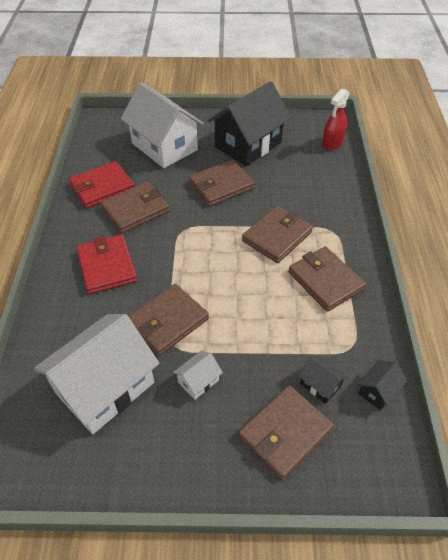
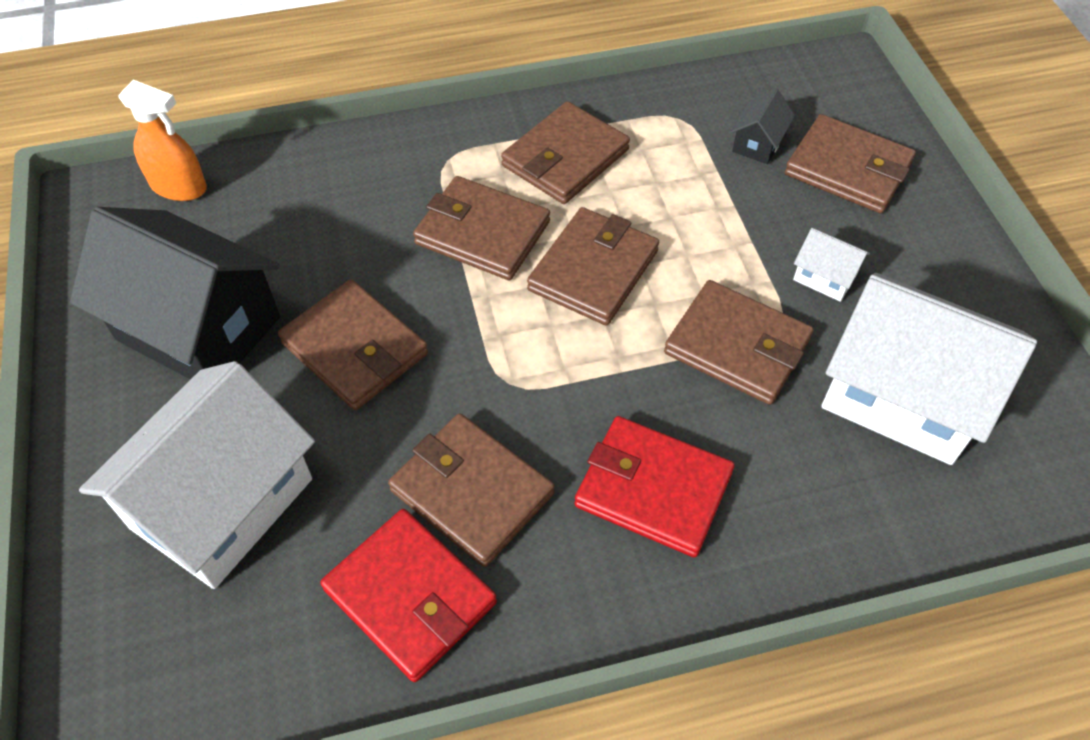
camera: 105 degrees left, 5 degrees up
red wallet [76,234,137,294] -> red wallet turned 60 degrees clockwise [575,416,734,558]
red spray bottle [322,88,350,150] -> orange spray bottle [118,80,207,201]
black house [358,360,407,410] -> none
none -> brown wallet [527,207,659,326]

